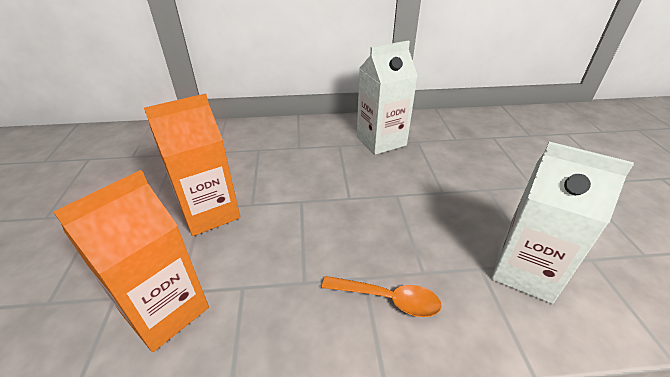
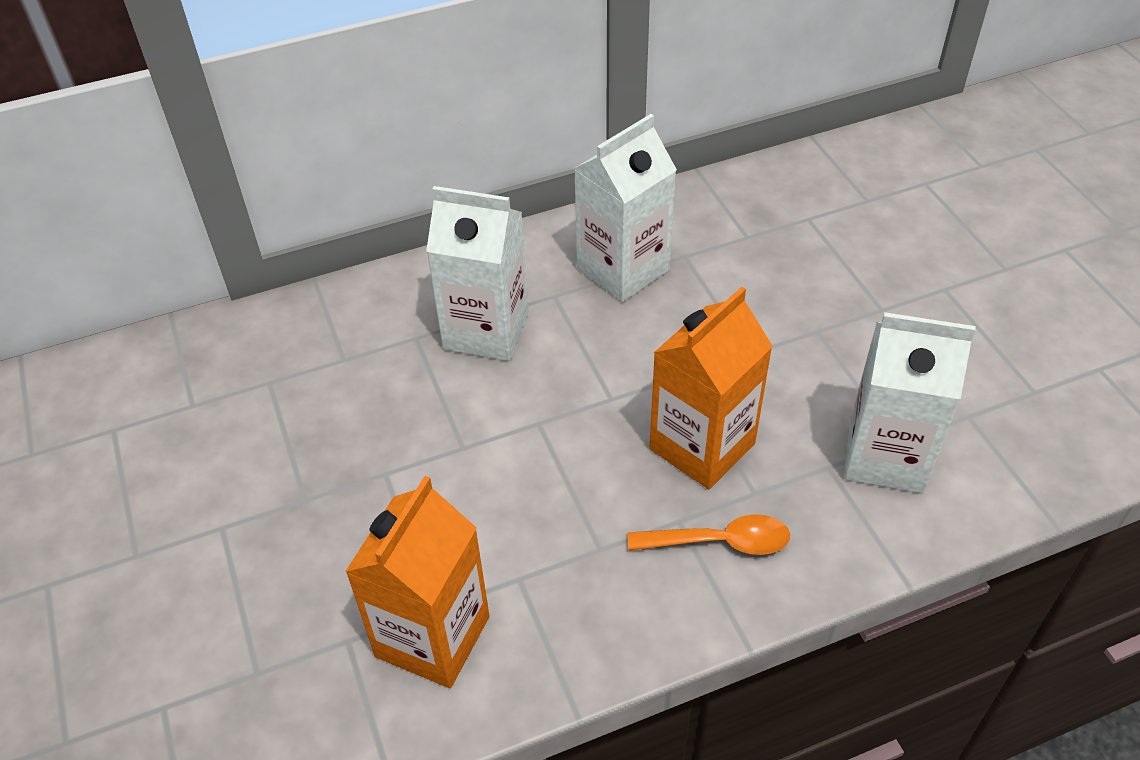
camera: 15 degrees left, 10 degrees up
orange carton [144,93,240,236] -> orange carton moved to [650,287,773,489]
none -> white carton [426,186,529,361]

